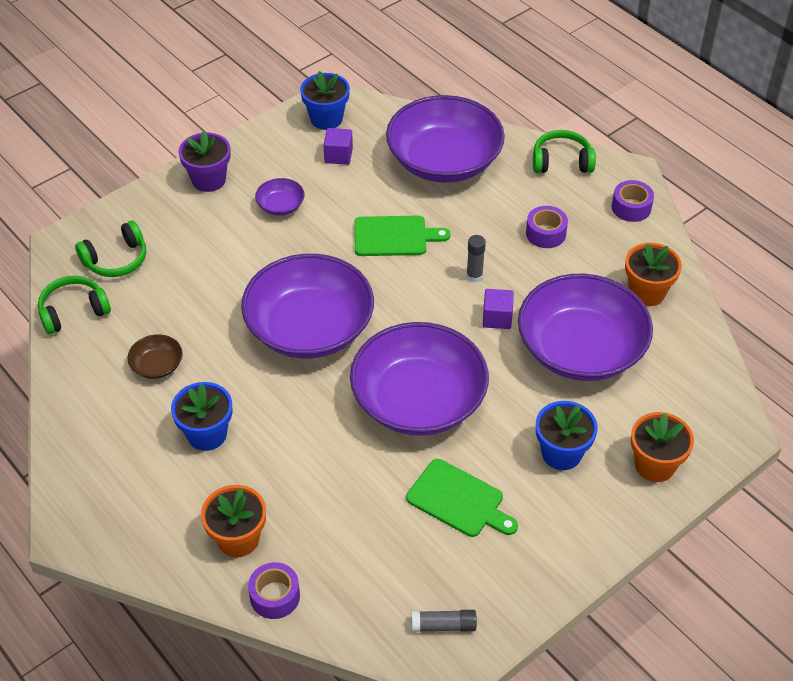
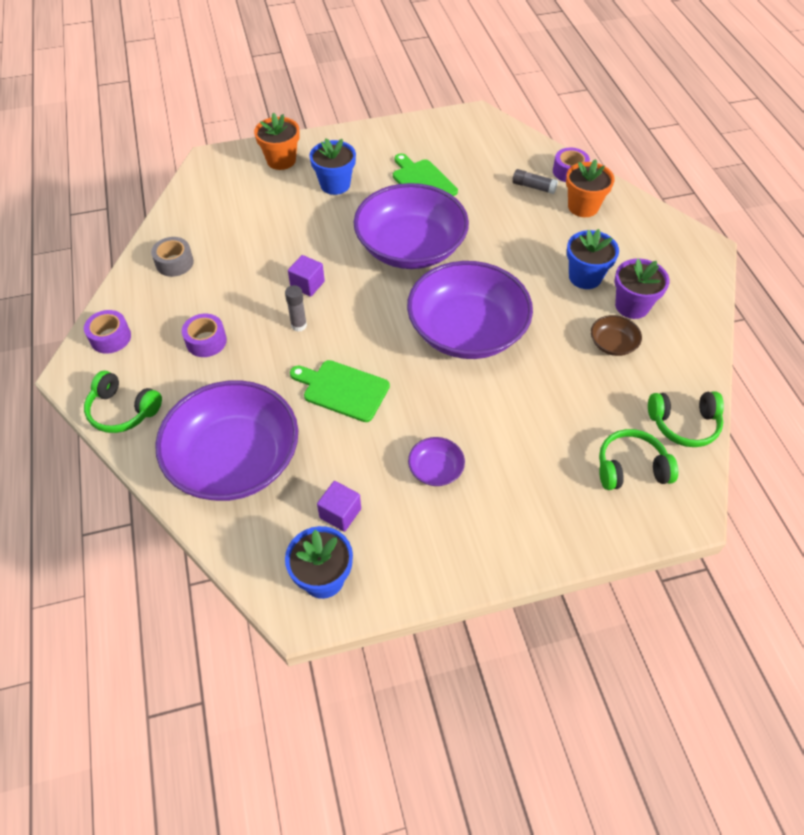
camera: 155 degrees left, 5 degrees up
purple flower pot [178,130,231,192] -> purple flower pot moved to [615,258,670,319]
grey glue stick [412,610,477,632] -> grey glue stick moved to [512,169,558,194]
purple bowl [518,274,653,381] -> none
orange flower pot [625,243,682,306] -> grey tape [151,237,194,277]

